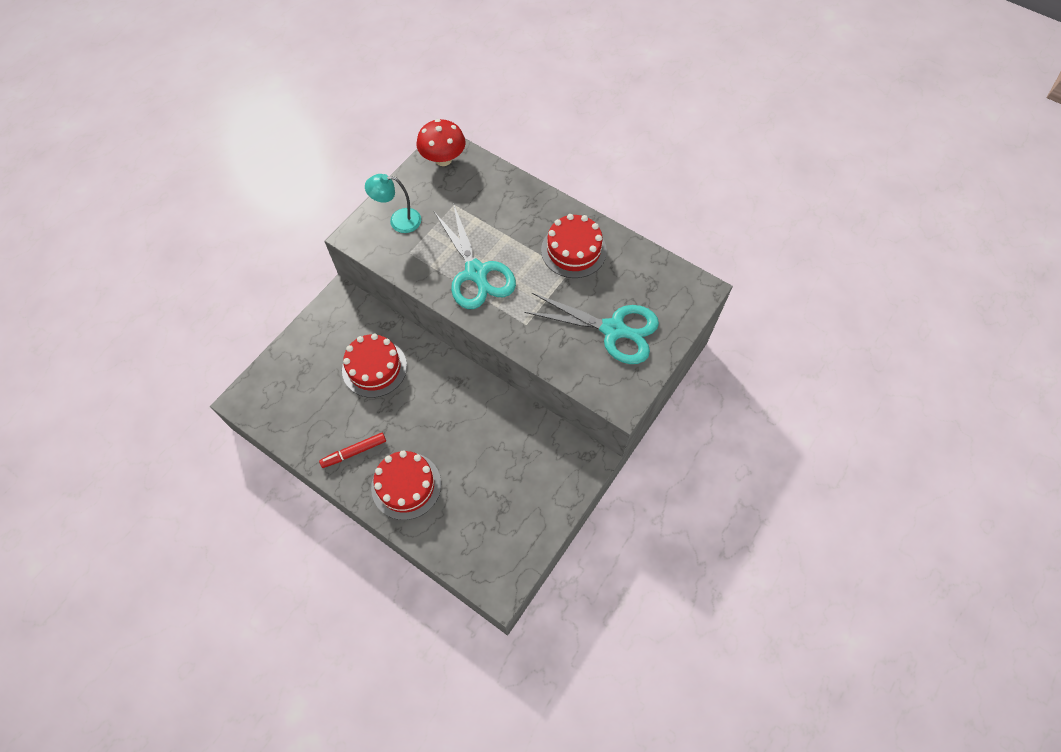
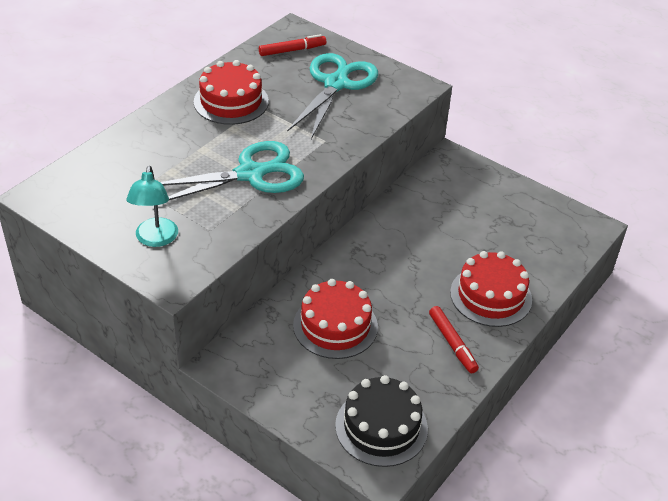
camera: 90 degrees left, 20 degrees down
red mushroom [417,119,466,166] -> none
none -> red marker [259,34,326,56]
none -> black cake [335,375,428,467]

